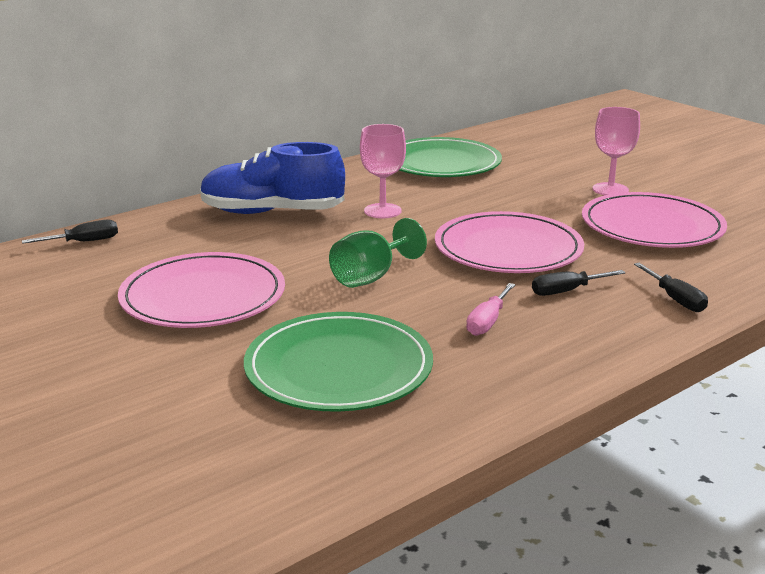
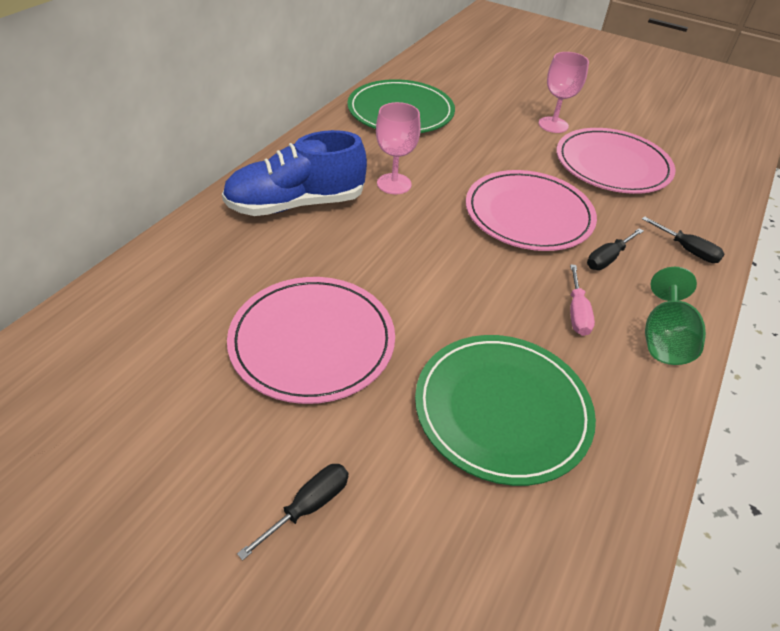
camera: 25 degrees left, 20 degrees up
black screwdriver [22,220,118,244] -> black screwdriver moved to [237,464,348,560]
green goblet [329,218,427,288] -> green goblet moved to [645,267,706,365]

